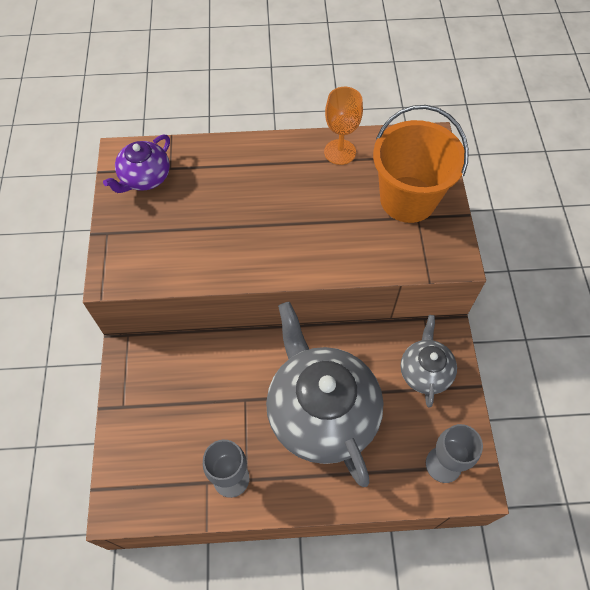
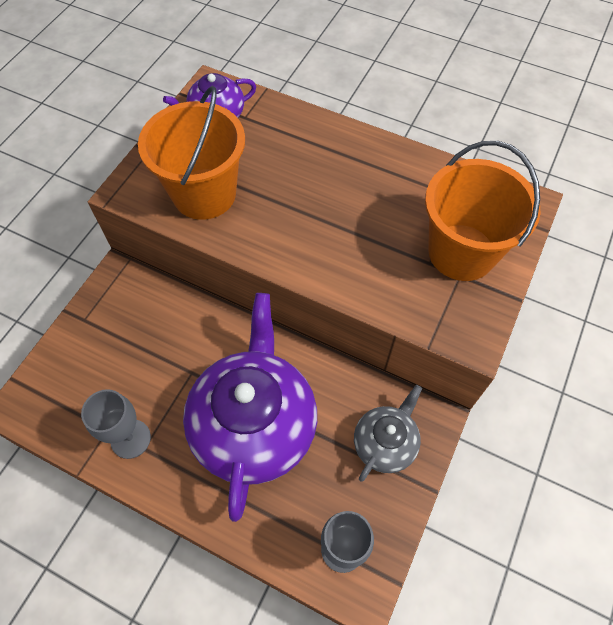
camera: 30 degrees right, 0 degrees up
grey teapot [266,302,384,487] -> purple teapot [183,293,317,522]
orange goblet [324,87,363,165] -> none
none -> orange bucket [138,86,245,220]

